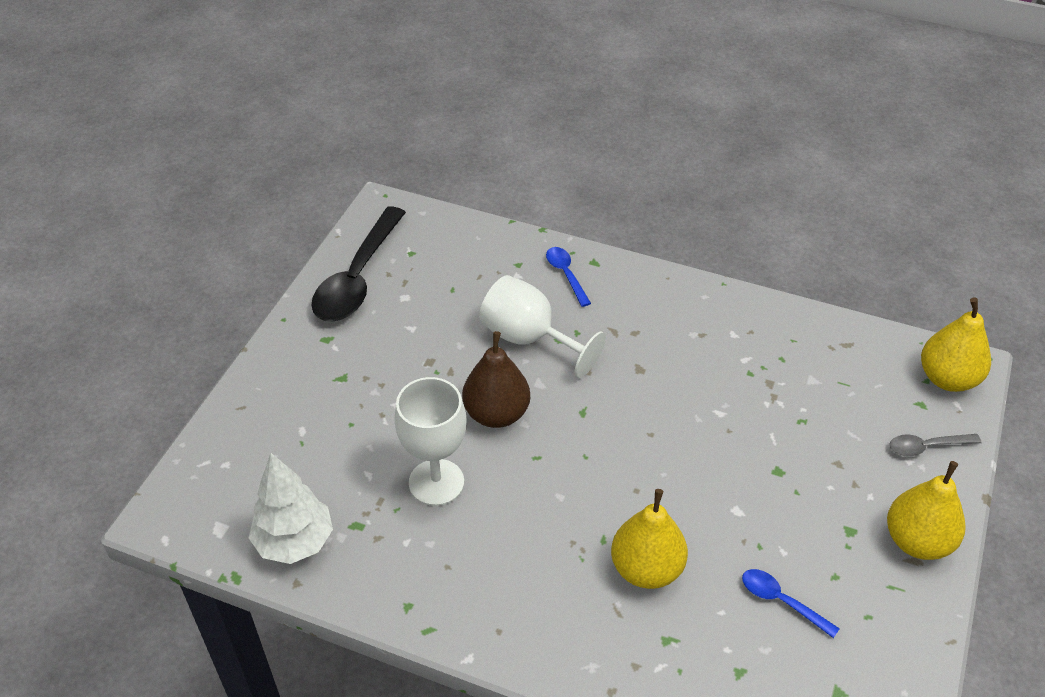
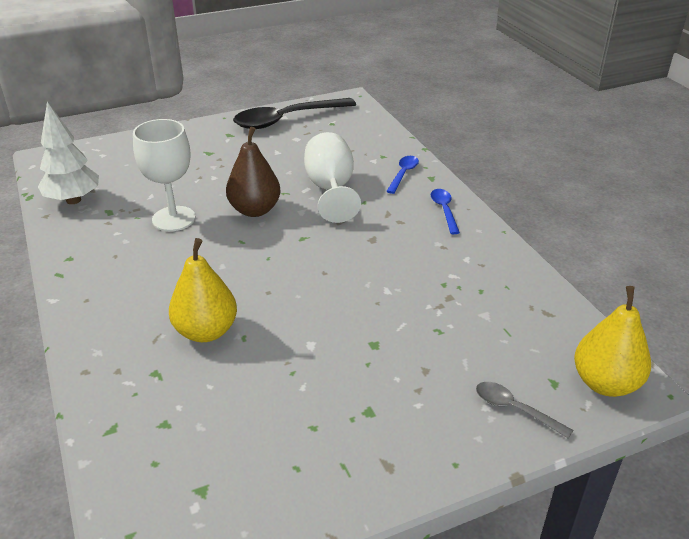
camera: 45 degrees right, 10 degrees down
blue spoon [742,569,840,638] -> blue spoon moved to [431,189,460,234]
yellow pear [887,461,966,560] -> none

